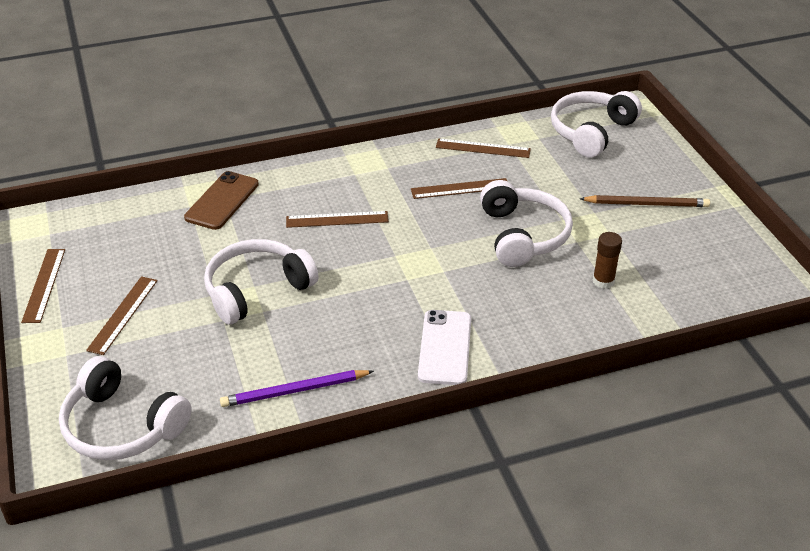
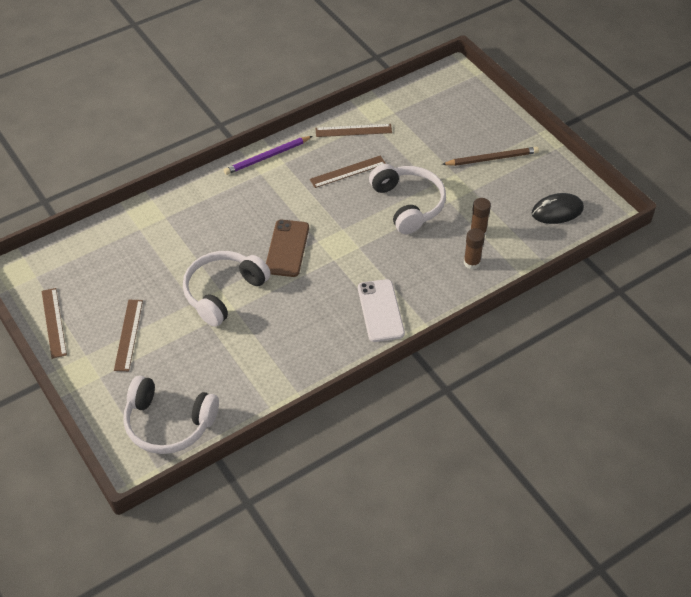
camera: 15 degrees left, 10 degrees up
brown phone [184,171,259,230] -> brown phone moved to [266,220,309,277]
purple pencil [220,370,374,407] -> purple pencil moved to [224,136,313,175]
brown ruler [286,211,389,228] -> none
white headphones [551,91,642,157] -> none
none -> brown glue stick [464,228,485,269]
none -> black mouse [532,193,584,224]

